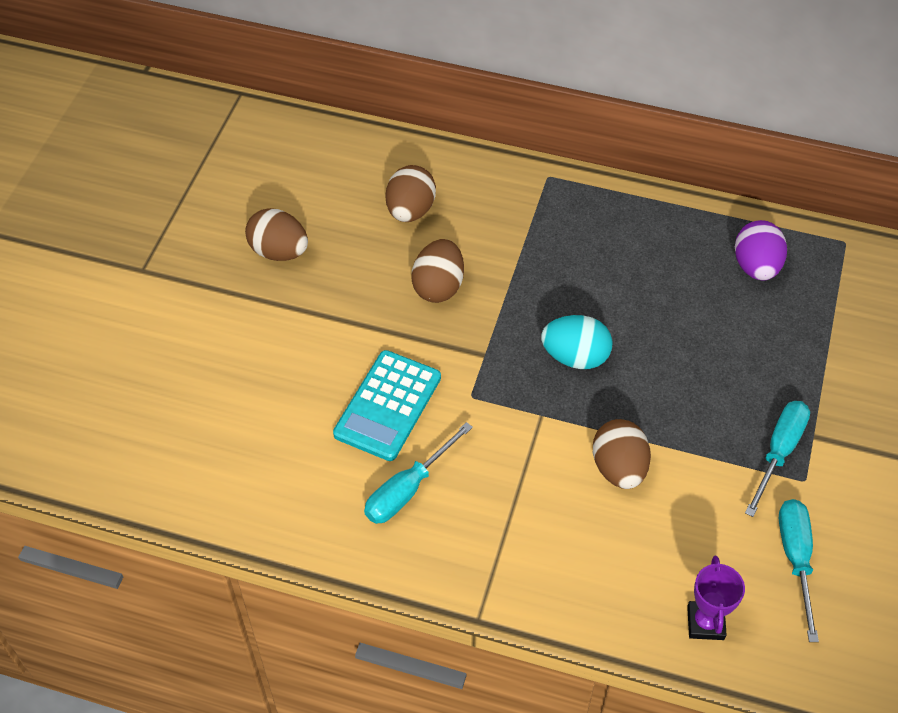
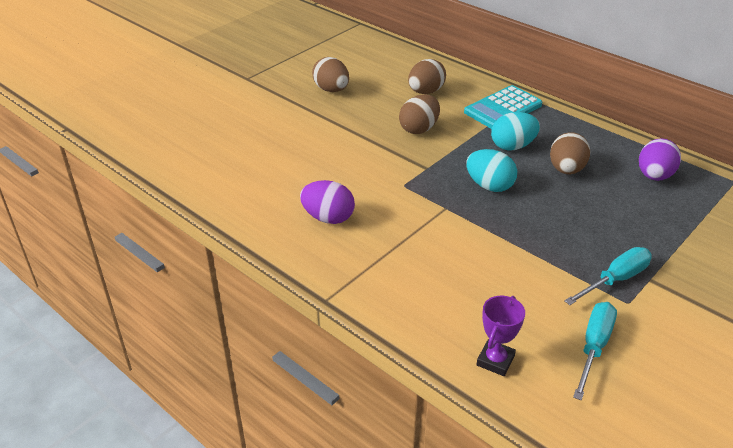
camera: 25 degrees right, 15 degrees down
turquoise calculator [333,350,441,461] -> turquoise calculator moved to [464,85,542,129]
turquoise screwdriver [364,422,473,524] -> purple egg [300,180,355,224]
brown egg [593,419,651,489] -> brown egg moved to [550,132,590,174]
none -> turquoise egg [491,112,540,151]

